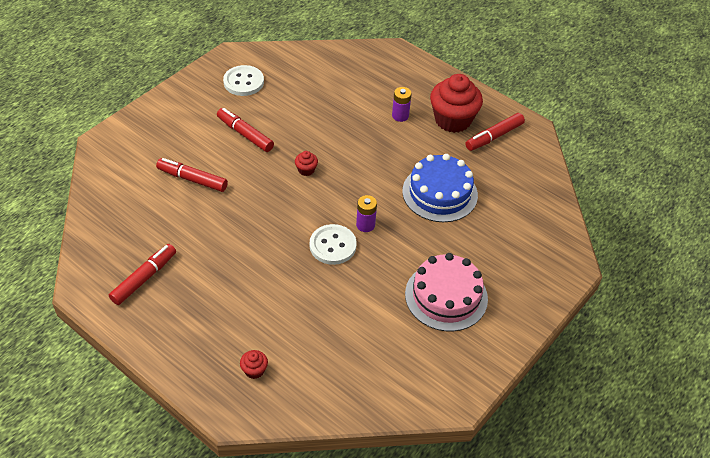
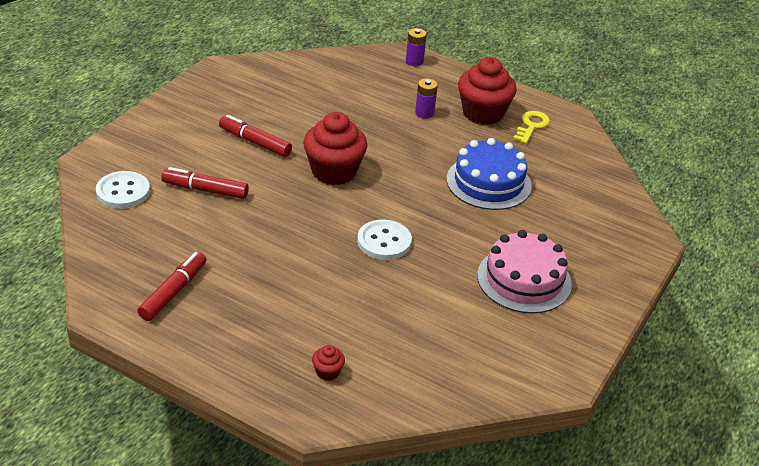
camera: 10 degrees left, 10 degrees down
white button [223,65,264,96] -> white button moved to [96,171,150,209]
red cupcake [295,151,318,176] -> red cupcake [303,112,368,185], size x2.36
purple battery [356,195,377,232] -> purple battery moved to [406,28,427,66]
red marker [466,113,525,151] -> yellow key [513,111,550,144]

